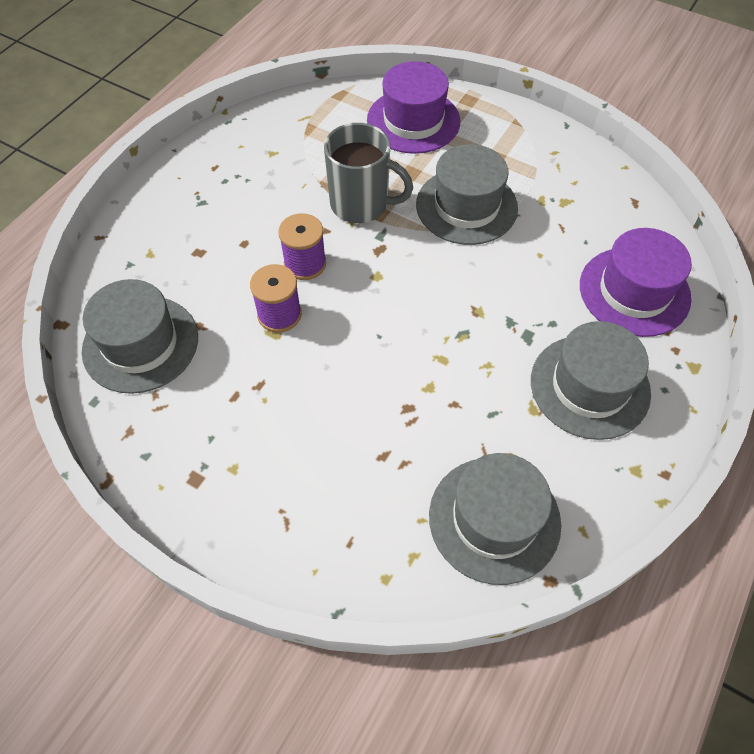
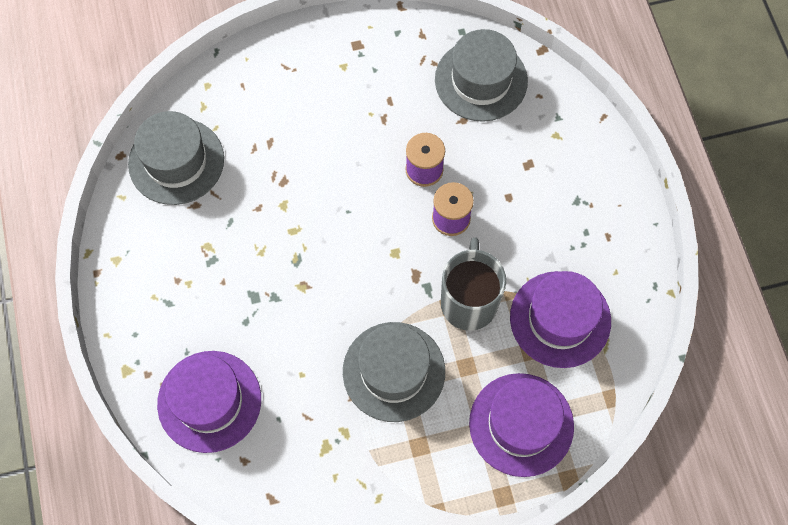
camera: 135 degrees right, 10 degrees up
grey mug [324,123,413,223] -> grey mug turned 120 degrees clockwise [441,237,506,331]
grey hat [531,321,651,440] -> none
none -> purple hat [510,271,611,368]

